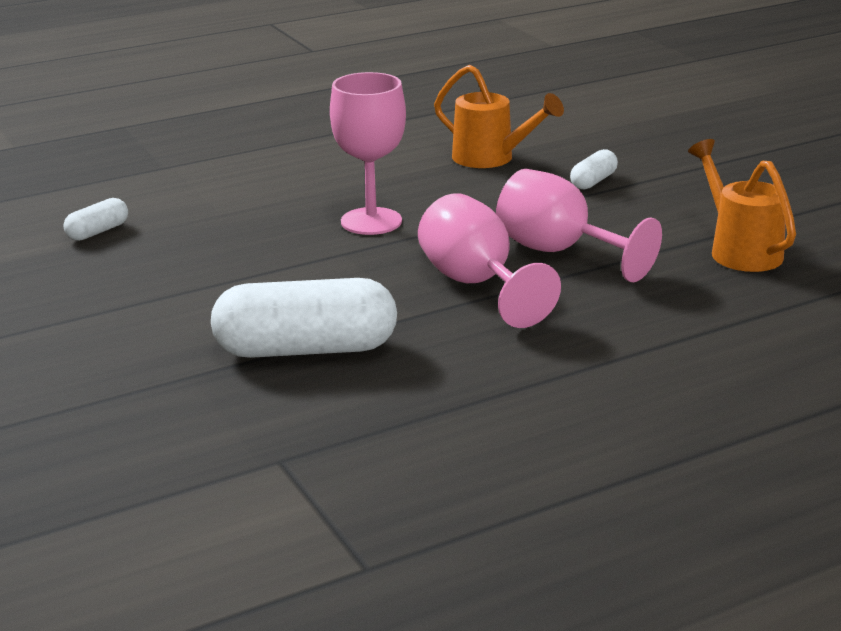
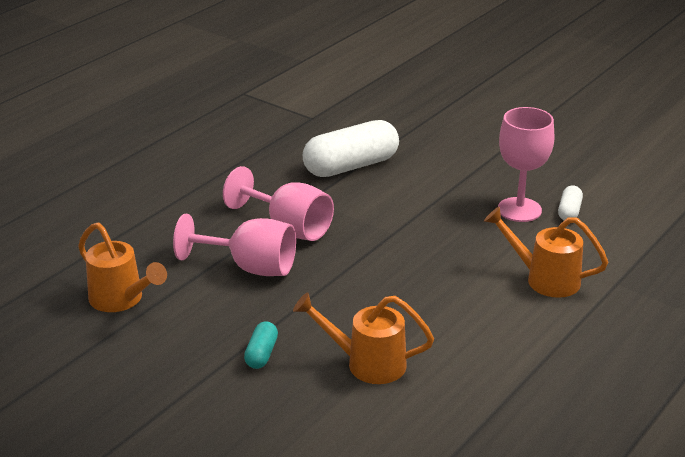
camera: 155 degrees right, 5 degrees up
pink goblet [330,72,406,235] -> pink goblet moved to [498,107,554,222]
white capsule [570,149,618,189] -> turquoise capsule [244,321,278,369]
none -> orange watering can [484,207,608,298]

